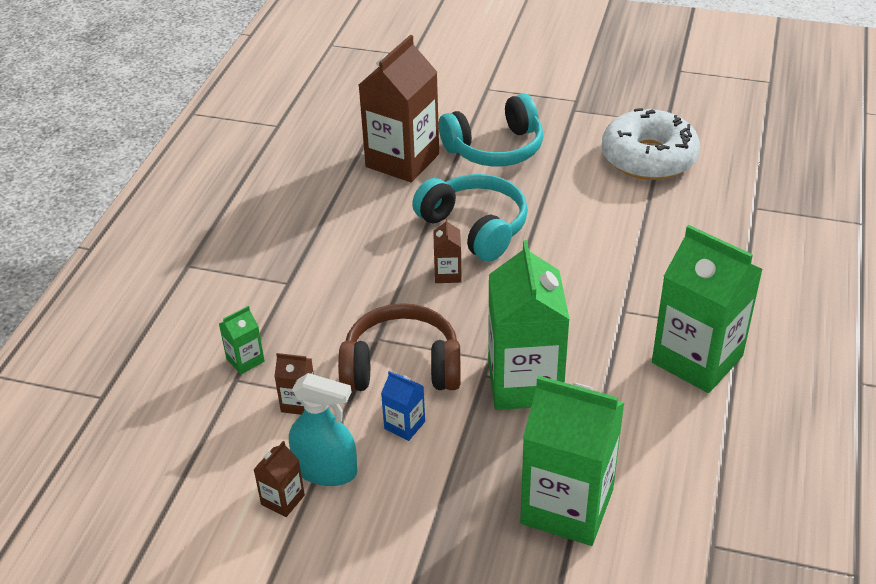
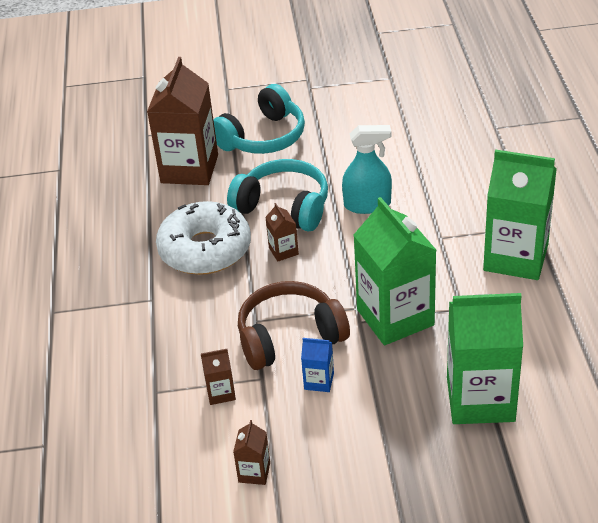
camera: 20 degrees left, 0 degrees up
green carton [219,306,265,374] -> none
turquoise spray bottle [289,373,357,486] -> turquoise spray bottle moved to [342,125,392,214]
white donut [601,108,700,180] -> white donut moved to [156,201,251,275]

